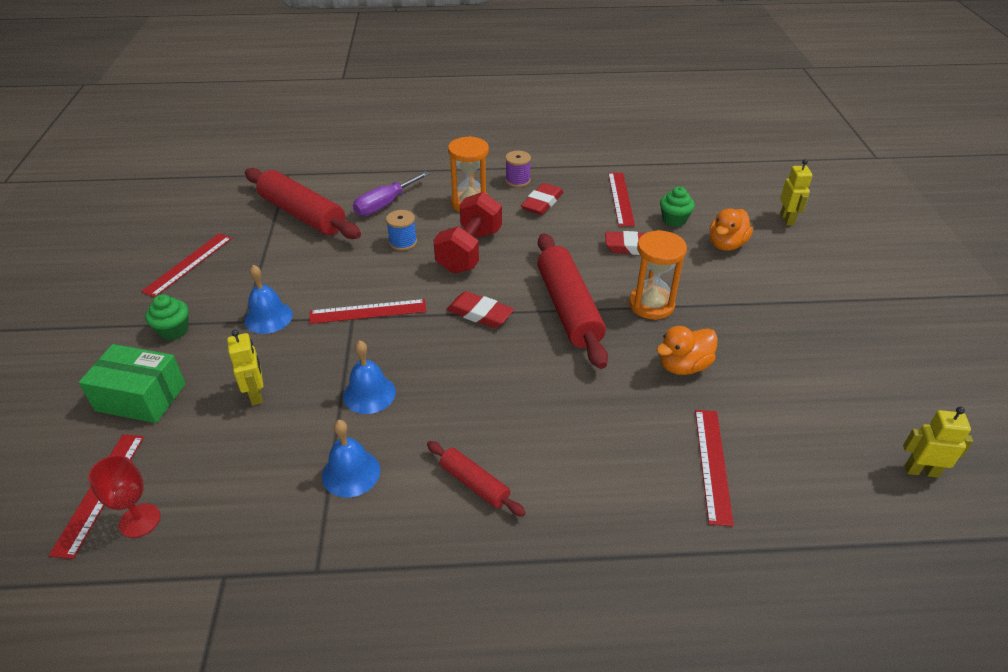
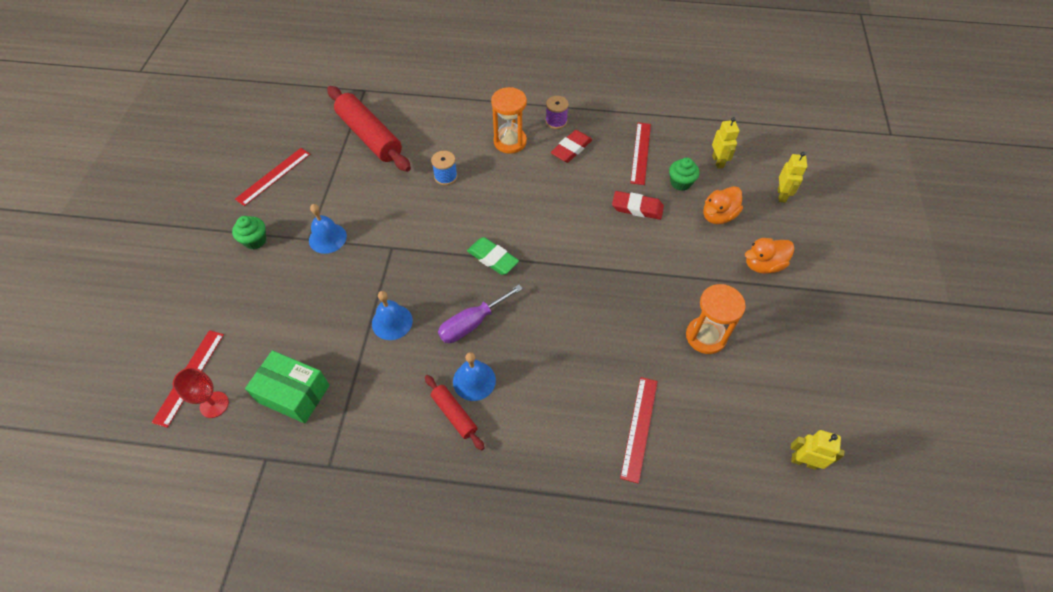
camera: 10 degrees right, 15 degrees up
green box [79,344,186,423] -> green box moved to [245,350,330,423]
yellow robot [227,330,264,405] -> yellow robot moved to [712,117,740,169]
red ruler [309,299,426,324] -> none
blue bell [322,420,380,498] -> blue bell moved to [453,352,496,401]
purple screwdriver [353,171,430,216] -> purple screwdriver moved to [438,285,523,343]
red dumbbell [433,192,502,274] -> none
red eraser [447,291,514,328] -> green eraser [467,237,519,275]
red rolling pin [537,233,608,369] -> none
orange hourglass [629,230,687,319] -> orange hourglass moved to [686,284,746,354]
orange duck [656,326,718,375] -> orange duck moved to [745,238,794,273]

